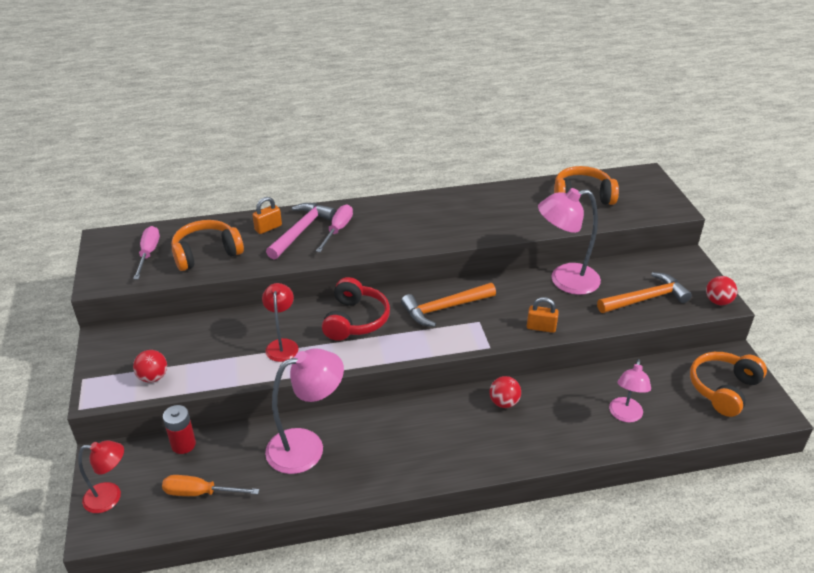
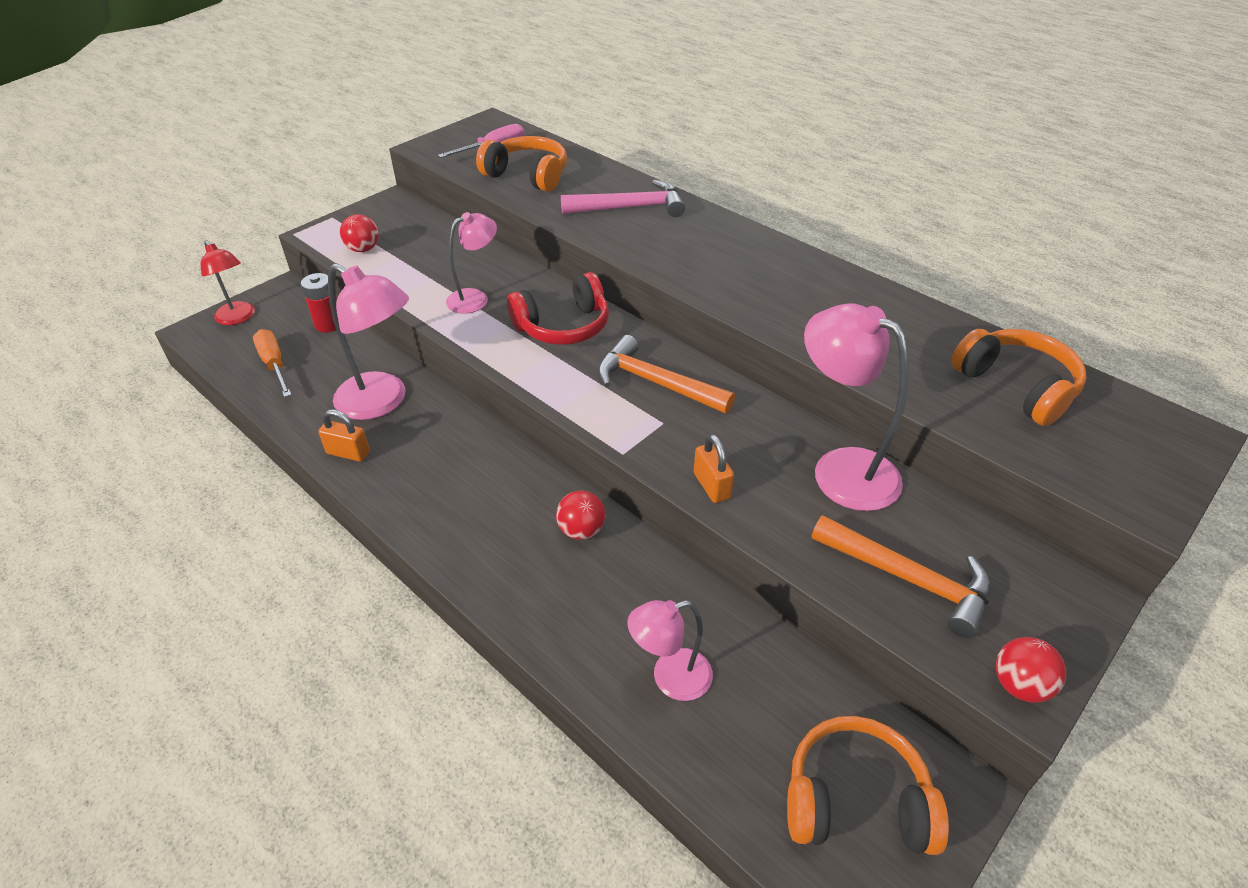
camera: 55 degrees right, 5 degrees up
orange padlock [253,197,282,234] -> orange padlock moved to [318,409,370,462]
red lamp [262,283,298,362] -> pink lamp [446,212,497,314]
pink screwdriver [316,204,353,252] -> none

